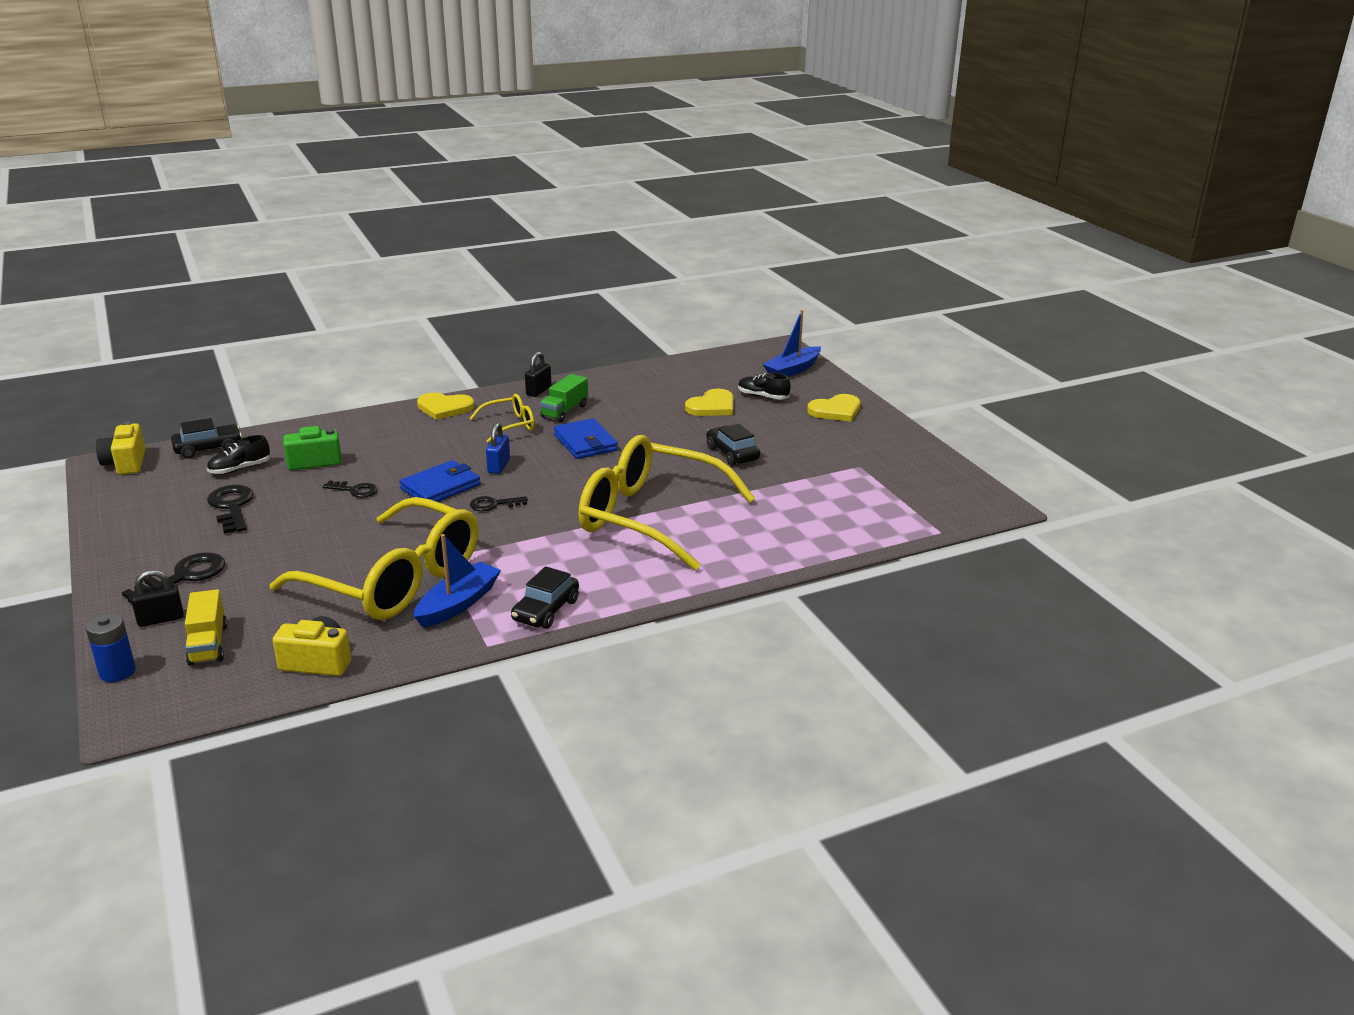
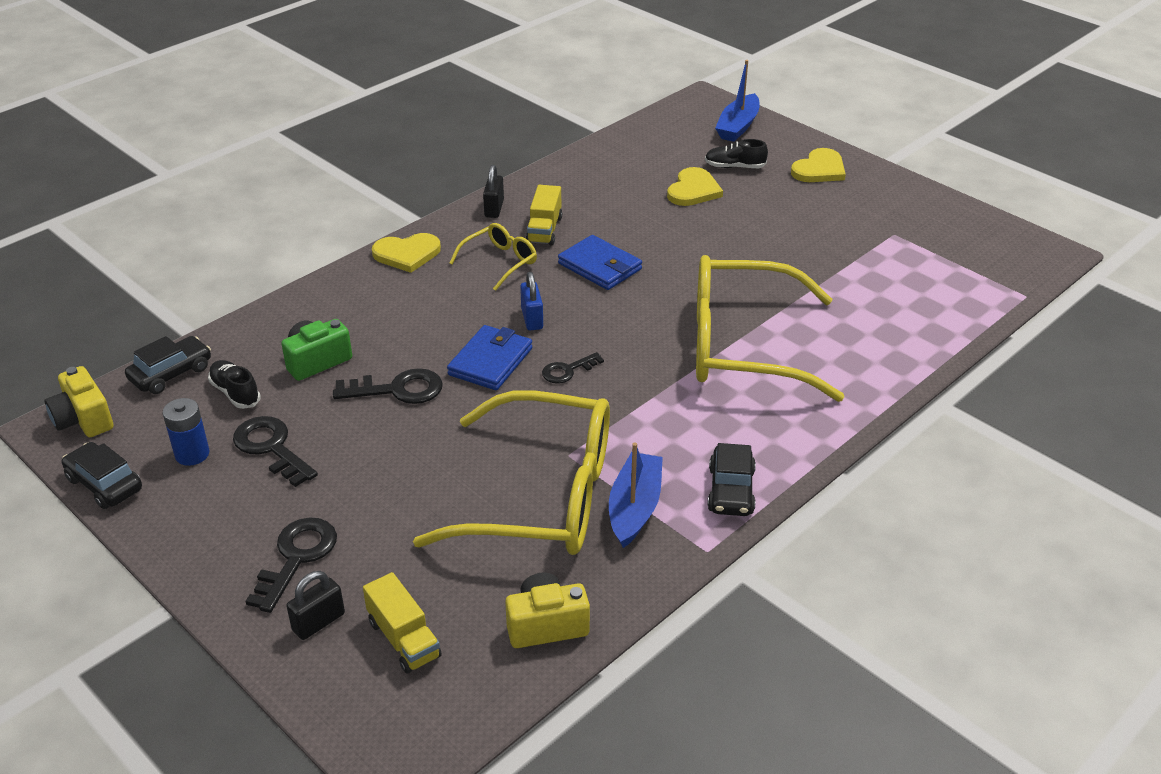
camera: 20 degrees left, 10 degrees up
blue battery [85,613,136,682] -> blue battery moved to [163,398,210,466]
black shoe [207,435,270,474] -> black shoe turned 105 degrees clockwise [208,360,261,409]
black key [323,480,378,498] -> black key [333,368,443,404], size x1.61
green truck [540,374,588,422] -> yellow truck [526,185,562,246]
black car [706,424,760,466] -> black car moved to [62,442,142,509]

